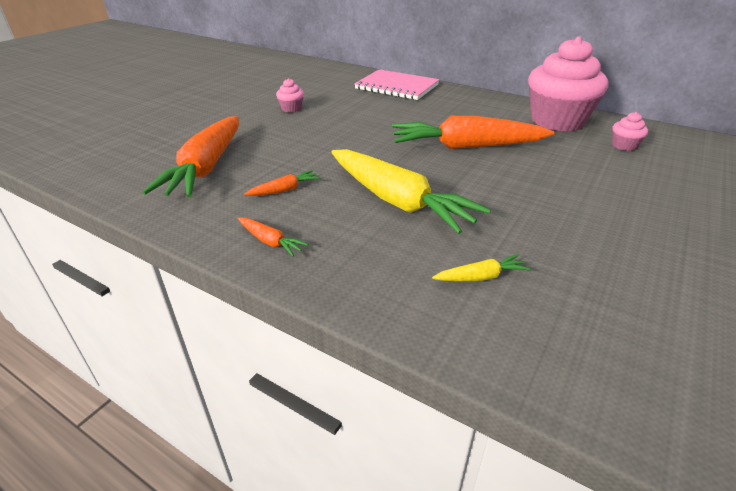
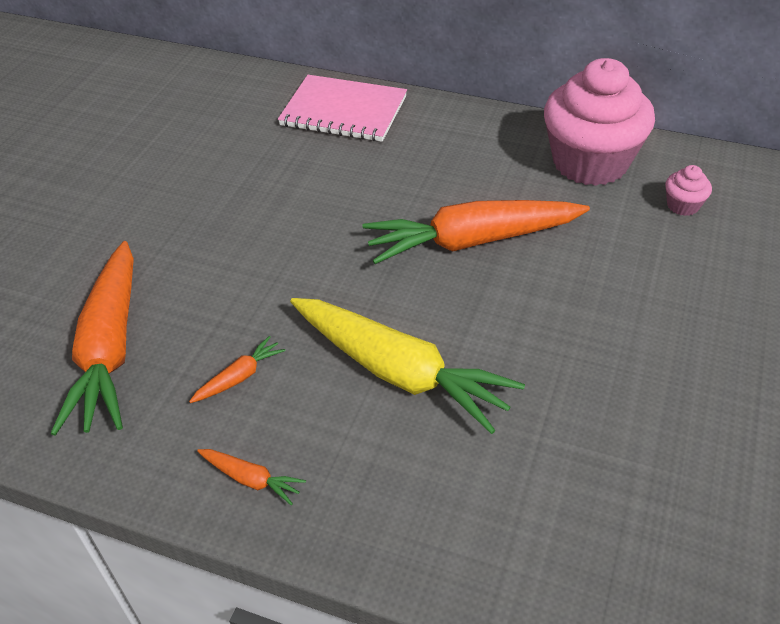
camera: 10 degrees left, 10 degrees up
pink cupcake [276,78,304,113] -> none
yellow carrot [432,254,531,281] -> none

